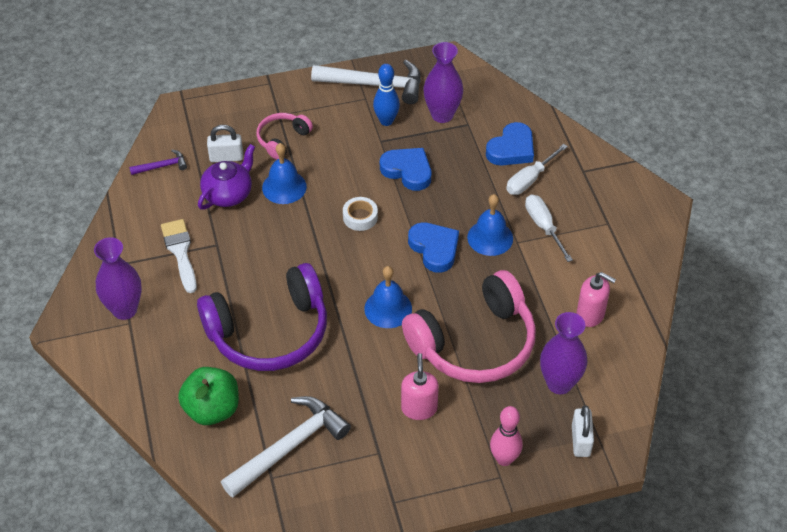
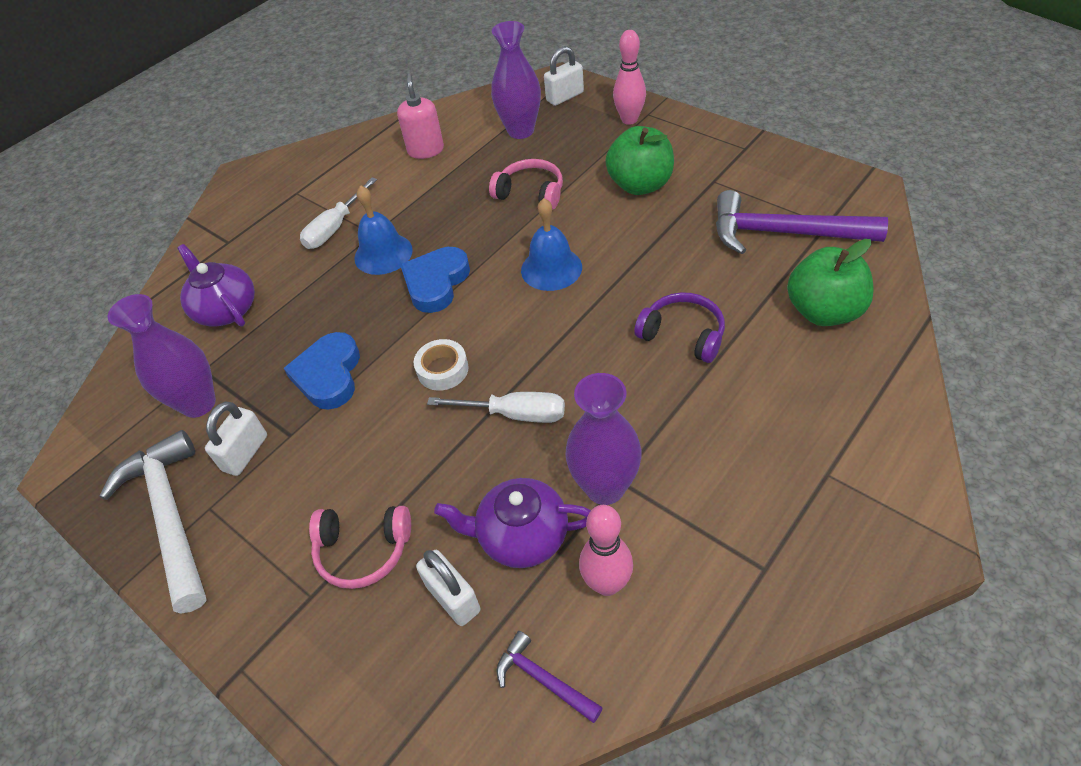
camera: 120 degrees left, 0 degrees up
purple vase [94,237,142,320] -> purple vase moved to [565,373,642,505]
white brush [161,219,197,293] -> none
purple headphones [197,263,327,371] -> purple headphones [634,292,725,363], size x0.49
white hammer [221,396,351,497] -> purple hammer [716,190,888,254]
blue bell [262,143,307,204] -> none
blue bowling pin [373,64,400,126] -> white padlock [205,402,267,476]
pink soap dispenser [401,353,439,420] -> green apple [605,126,674,195]
pink headphones [402,270,536,383] -> pink headphones [489,159,563,210], size x0.49
blue heart [486,122,534,165] -> purple teapot [177,244,255,327]
white screwdriver [506,144,568,195] -> white screwdriver moved to [427,392,565,423]
none -> pink bowling pin [579,505,633,596]

